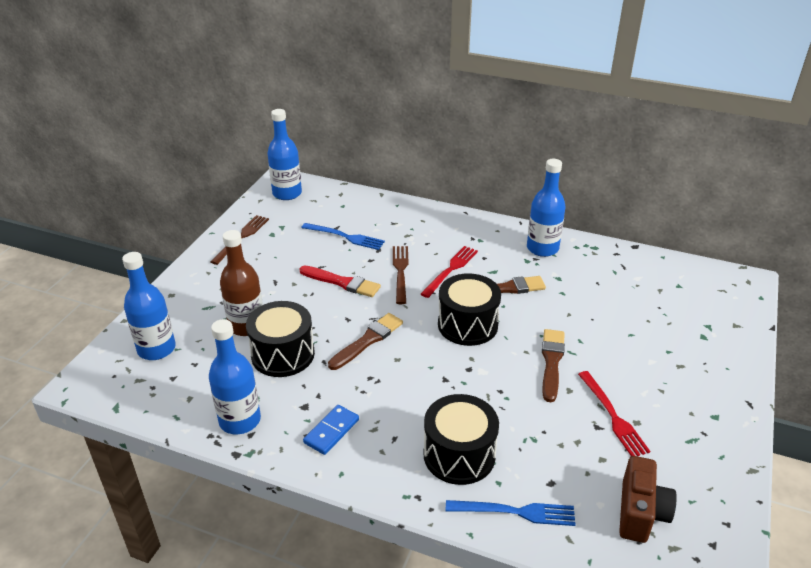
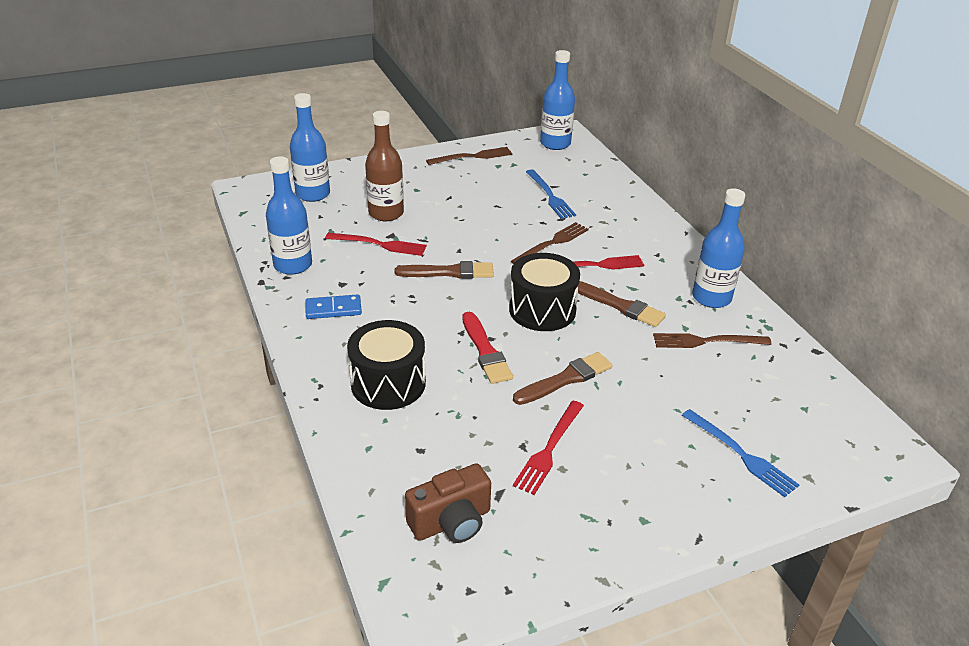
camera: 45 degrees right, 0 degrees up
black drum [246,301,315,377] -> red fork [325,233,427,256]
red brush [300,265,381,297] -> red brush moved to [462,312,513,384]
blue fork [446,500,576,526] -> blue fork moved to [682,409,799,497]
none -> brown fork [653,333,772,348]

